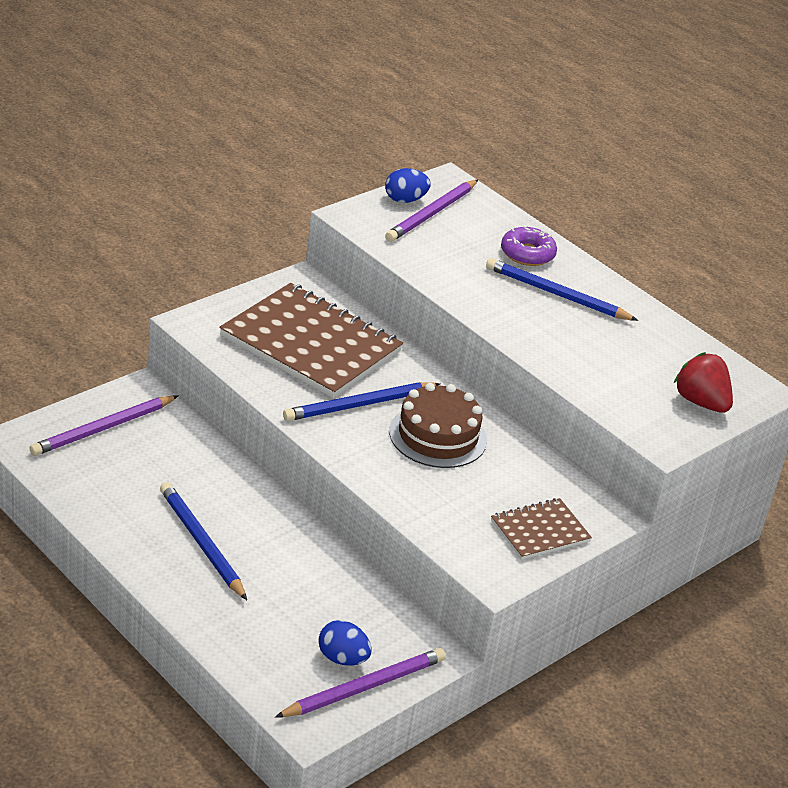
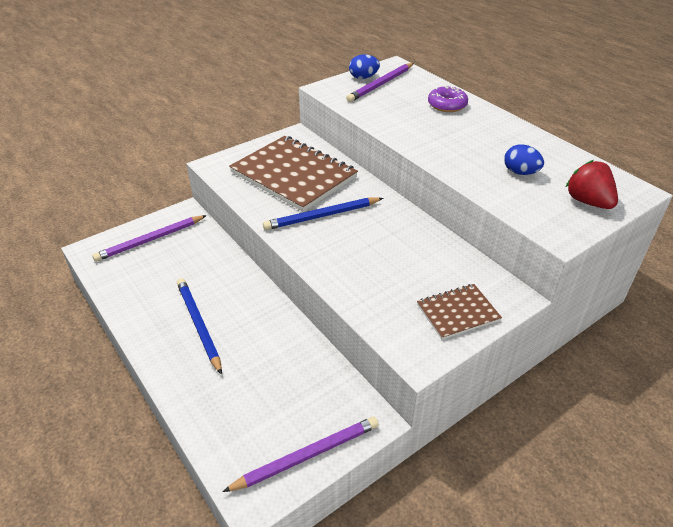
camera: 10 degrees right, 5 degrees up
blue egg [318,620,372,666] -> blue egg moved to [504,145,544,175]
brown cake [389,383,487,468] -> none
blue pencil [486,258,638,321] -> none

